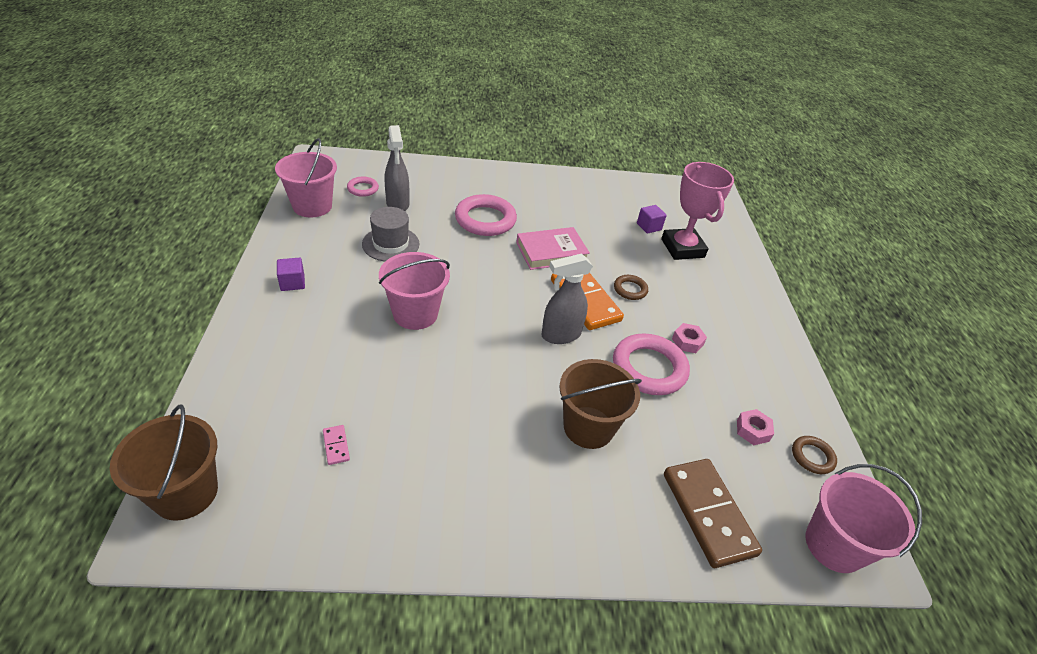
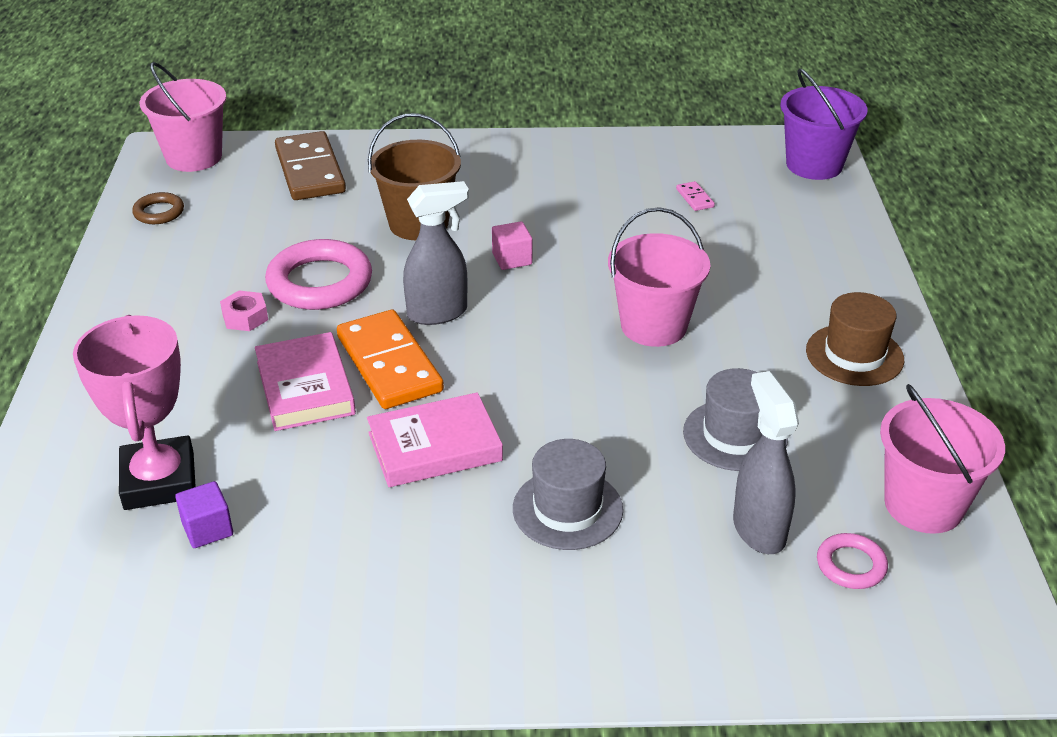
camera: 175 degrees left, 5 degrees down
brown bucket [110,404,218,521] -> purple bucket [780,68,868,180]
purple cube [277,258,305,291] -> brown hat [806,292,904,386]
pink ring [455,194,517,236] -> grey hat [513,439,623,550]
brown ring [614,275,648,300] -> pink book [255,332,356,431]
pink nut [737,409,774,445] -> none
none -> pink cube [492,221,532,270]

